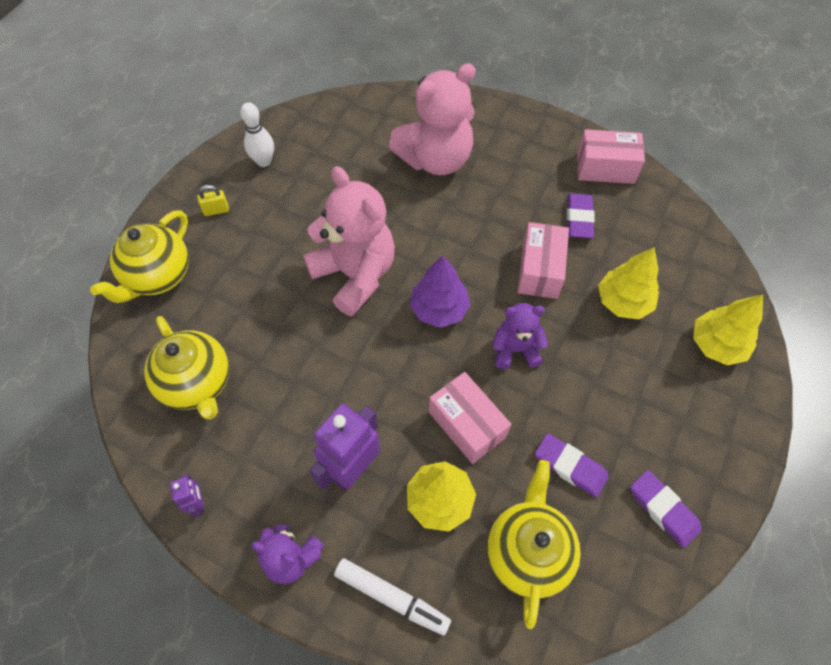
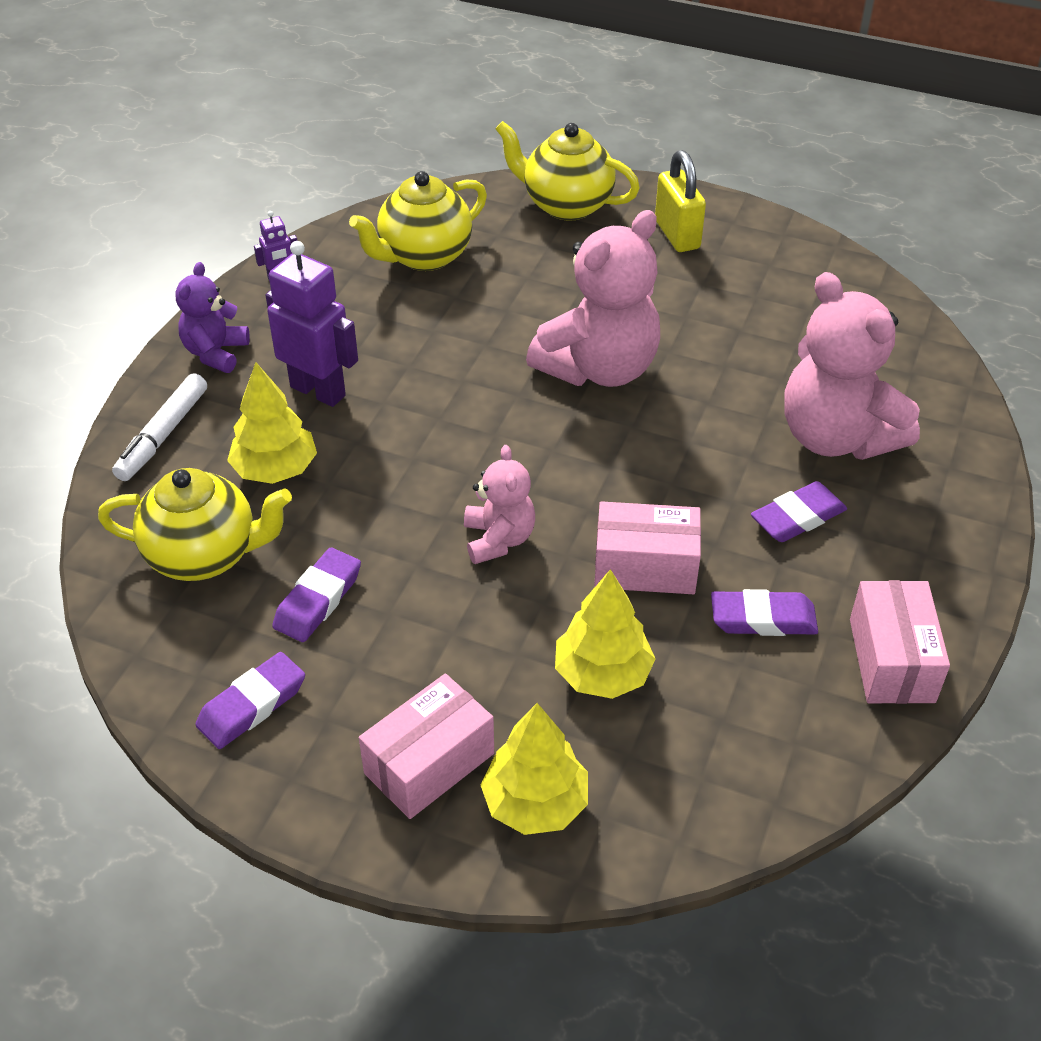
camera: 85 degrees right, 15 degrees down
yellow padlock [198,185,229,216] -> yellow padlock [655,150,706,252], size x1.83
white bowling pin [240,102,274,167] -> none
purple tree [410,255,470,328] -> none
pink box [429,372,511,464] -> pink box moved to [359,674,494,819]
purple teddy bear [492,303,548,369] -> pink teddy bear [464,445,535,564]
none -> purple eraser [751,481,847,542]

